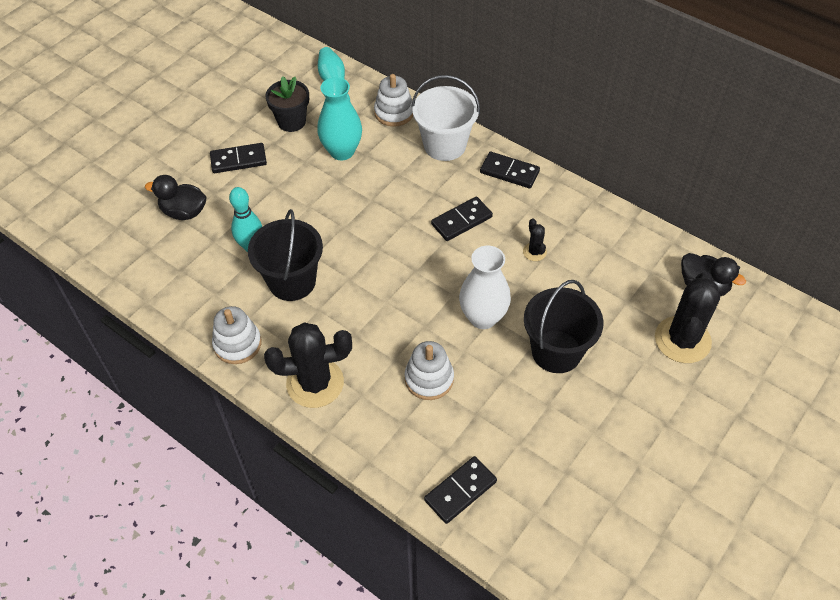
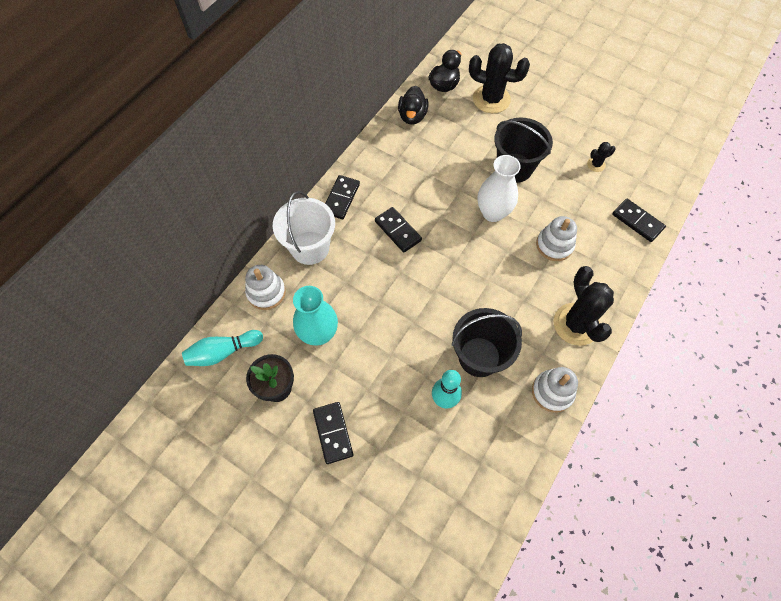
camera: 95 degrees left, 10 degrees up
black duck [145,175,206,220] -> black duck moved to [398,86,429,125]
black cactus [523,218,547,261] -> black cactus moved to [587,142,616,172]

